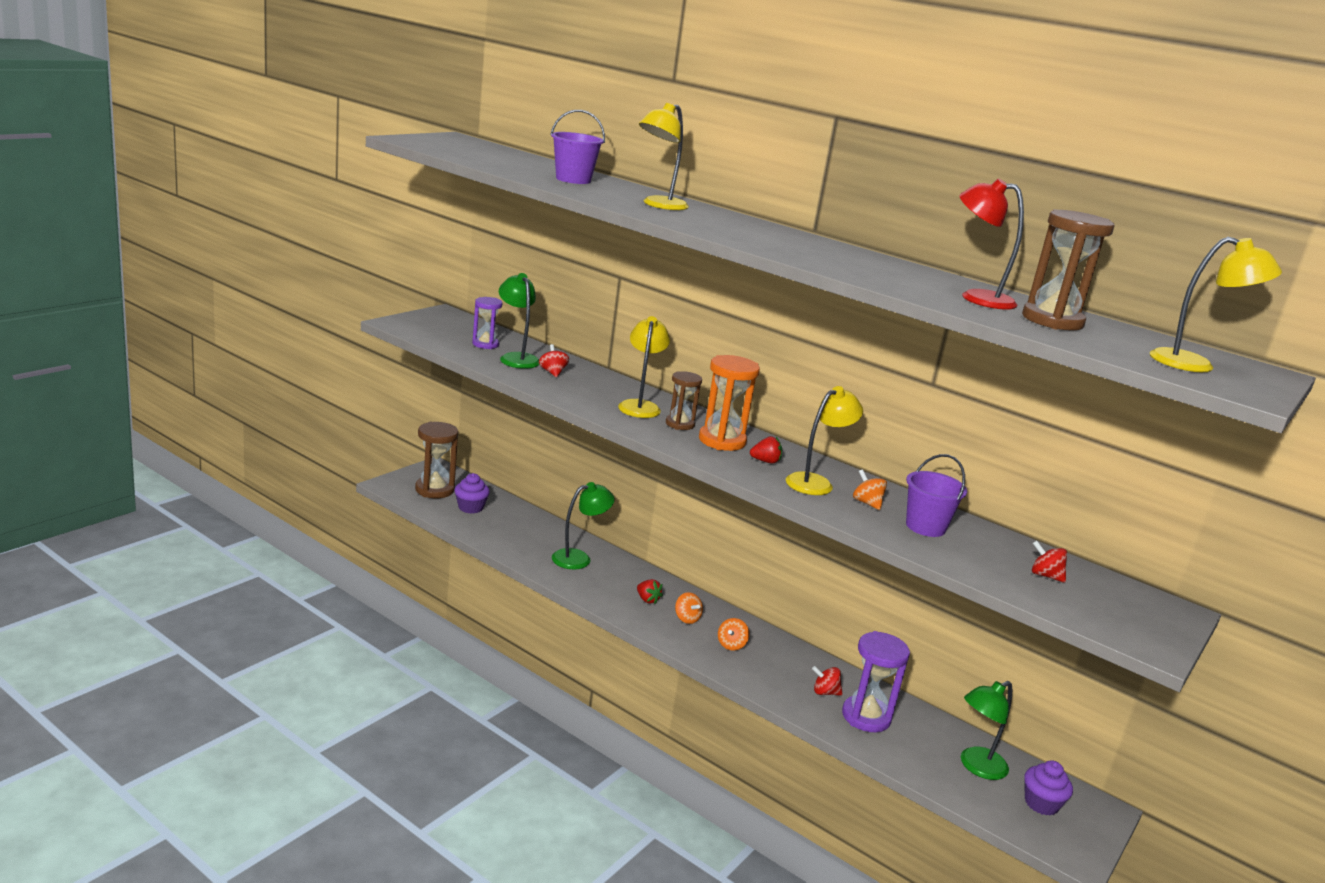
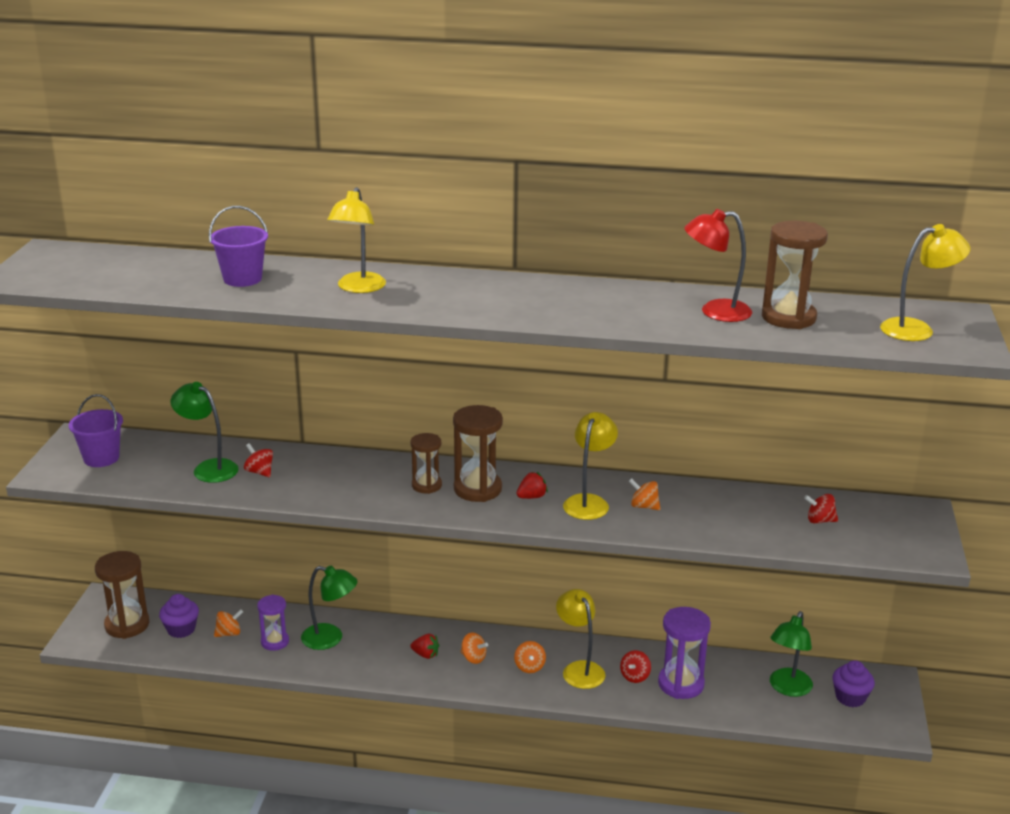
camera: 25 degrees left, 5 degrees up
purple hourglass [472,297,502,349] -> purple hourglass moved to [257,595,289,651]
green lamp [552,482,615,569] -> green lamp turned 75 degrees clockwise [301,566,358,650]
yellow lamp [618,316,670,418] -> yellow lamp moved to [556,589,606,689]
orange hourglass [699,355,760,451] -> brown hourglass [453,405,503,502]
red spinning top [812,666,843,696] -> red spinning top turned 45 degrees counterclockwise [620,650,651,683]
purple bucket [906,454,967,537] -> purple bucket moved to [69,394,123,467]
none -> orange spinning top [214,609,243,637]

